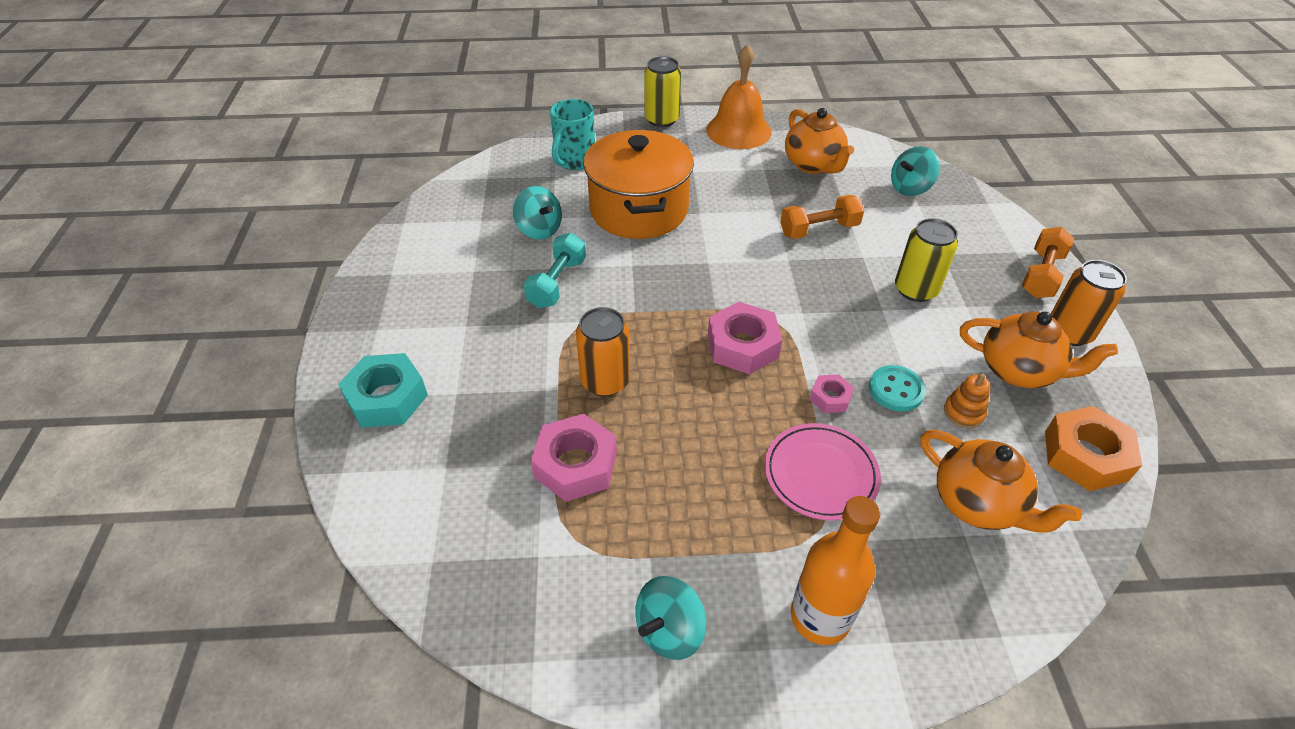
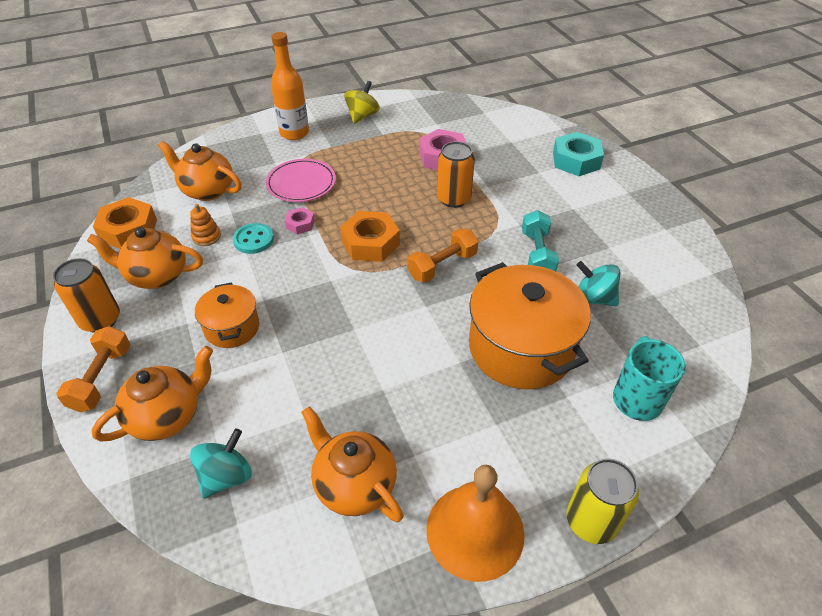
camera: 160 degrees right, 0 degrees up
turquoise spinning top [635,576,706,660] -> yellow spinning top [344,81,380,124]
pink nut [708,302,783,374] -> orange nut [340,211,400,262]
orange dumbbell [780,195,864,239] -> orange dumbbell moved to [408,229,478,283]
yellow can [895,218,958,302] -> orange pot [195,282,259,348]
none -> orange teapot [92,346,213,442]

